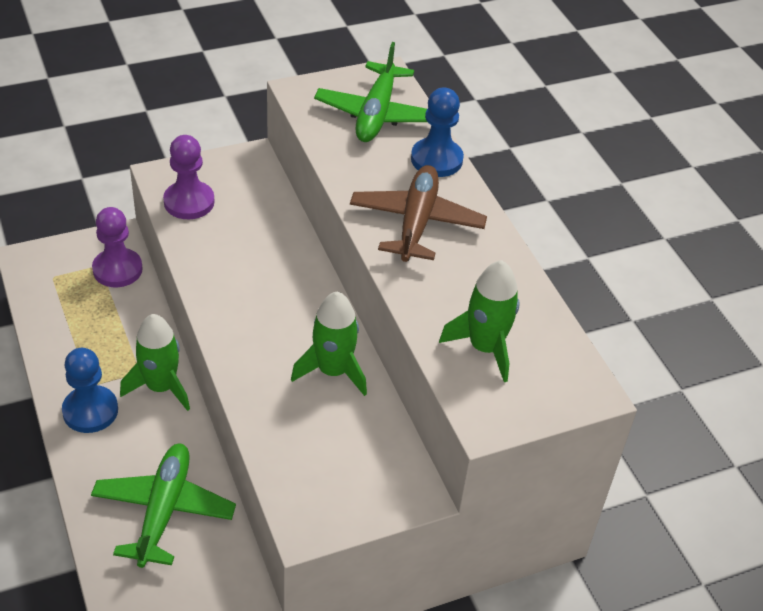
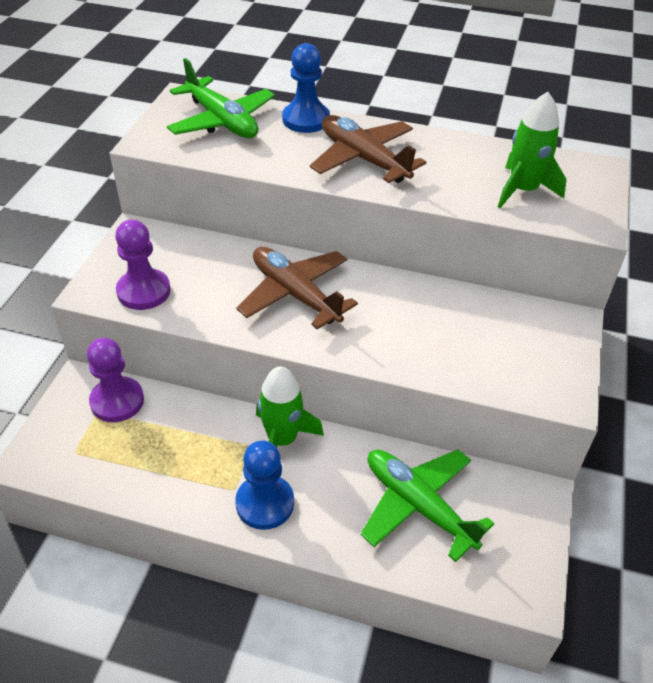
camera: 50 degrees left, 0 degrees up
green rocket [291,291,367,396] -> none
none -> brown plane [236,247,358,330]

